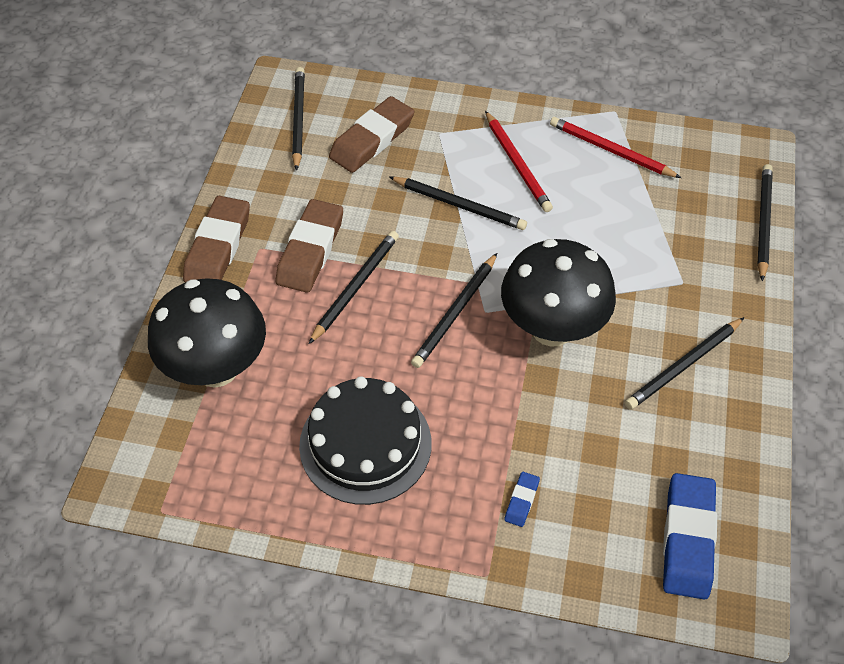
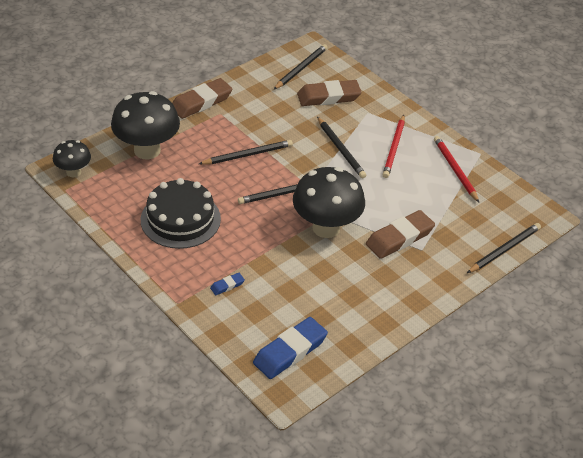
camera: 35 degrees right, 10 degrees down
brown eraser [275,199,343,293] -> brown eraser moved to [366,210,435,259]
black pencil [625,317,744,409] -> none
none -> black mushroom [53,140,91,177]

